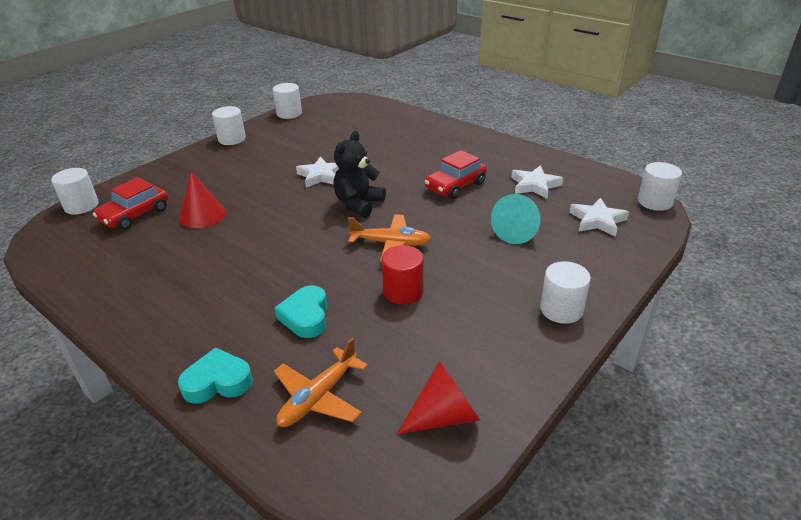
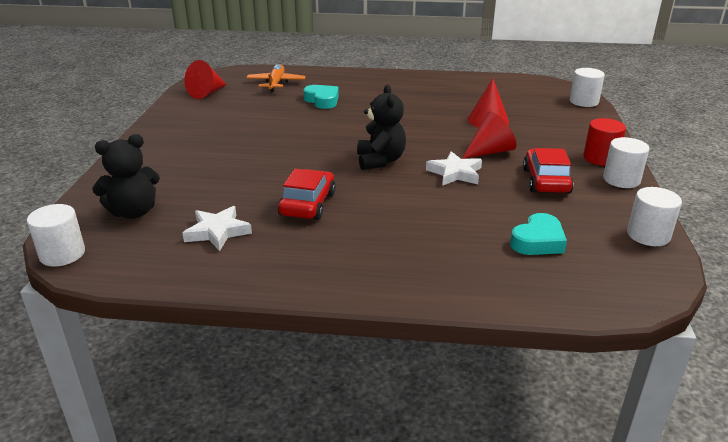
camera: 145 degrees right, 5 degrees down
red car [93,177,168,230] -> red car moved to [523,148,574,194]
turquoise heart [178,347,253,403] -> turquoise heart moved to [510,213,567,255]
orange plane [348,214,431,261] -> none
red cylinder [381,245,424,304] -> red cylinder moved to [583,118,626,166]
turquoise cone [491,194,540,244] -> none
white cylinder [540,261,591,324] -> none
white star [570,198,629,237] -> black teddy bear [92,134,160,219]
none -> red cone [462,112,516,159]

